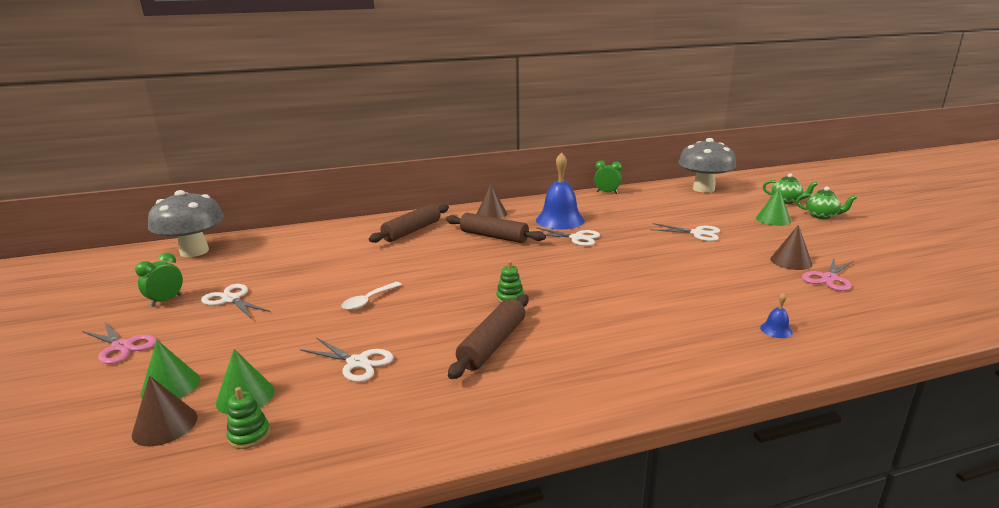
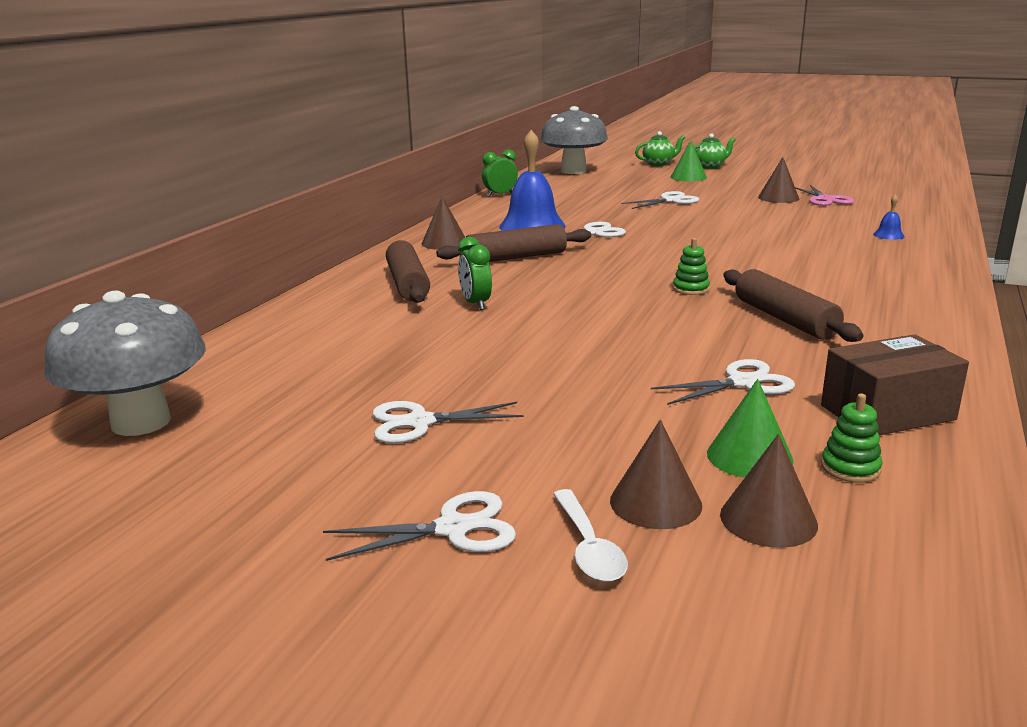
camera: 50 degrees left, 0 degrees up
pink scissors [82,321,156,364] -> white scissors [323,491,516,561]
green clock [135,253,183,307] -> green clock moved to [458,237,492,310]
green cone [141,340,200,399] -> brown cone [610,420,702,529]
white spoon [341,282,402,310] -> white spoon moved to [553,489,628,582]
none -> brown box [821,334,969,435]

